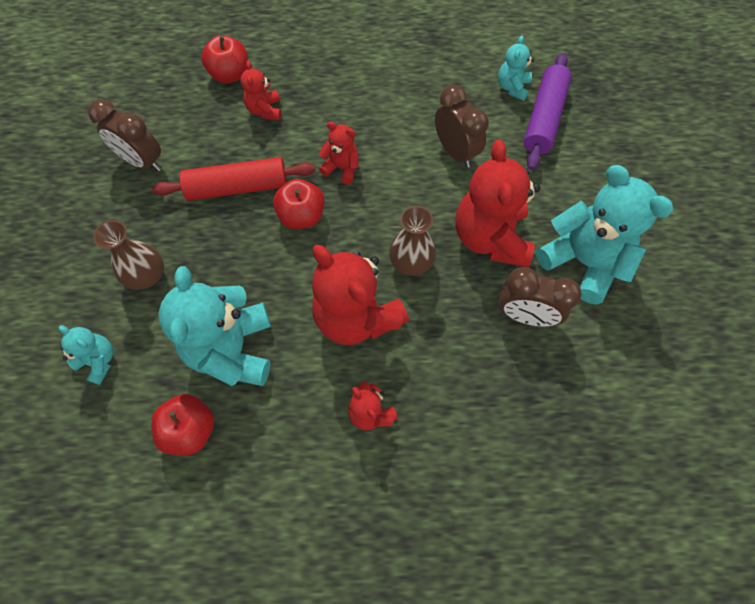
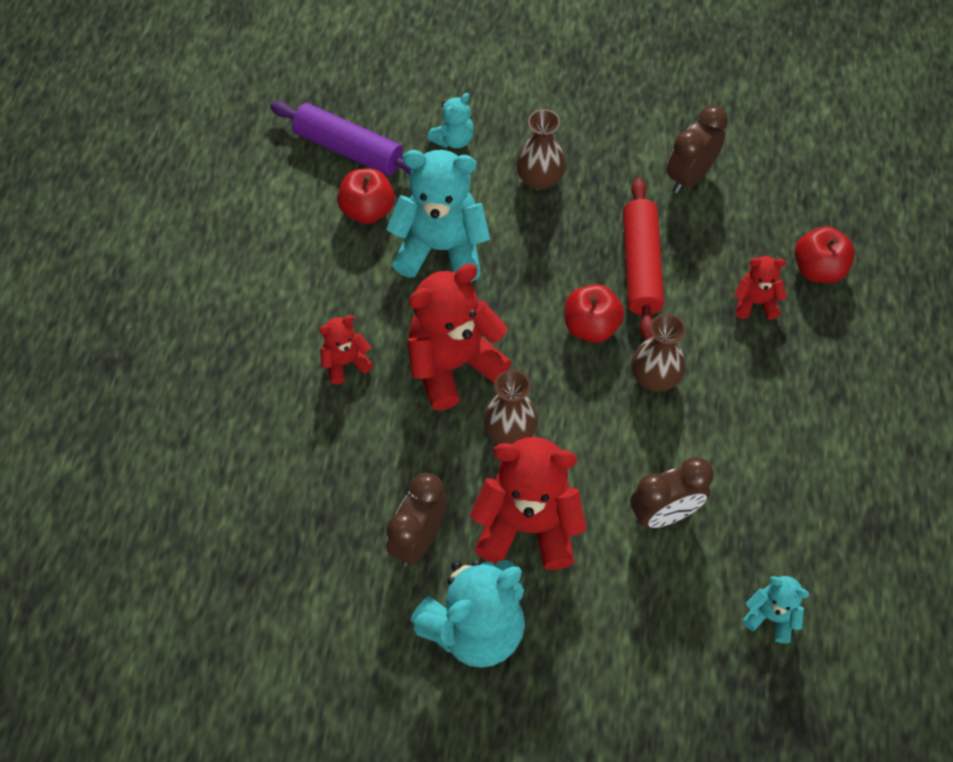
camera: 100 degrees right, 5 degrees down
red teddy bear [318,122,359,184] -> brown vase [631,314,686,391]
purple rolling pin [524,53,572,170] -> purple rolling pin moved to [270,102,412,175]

